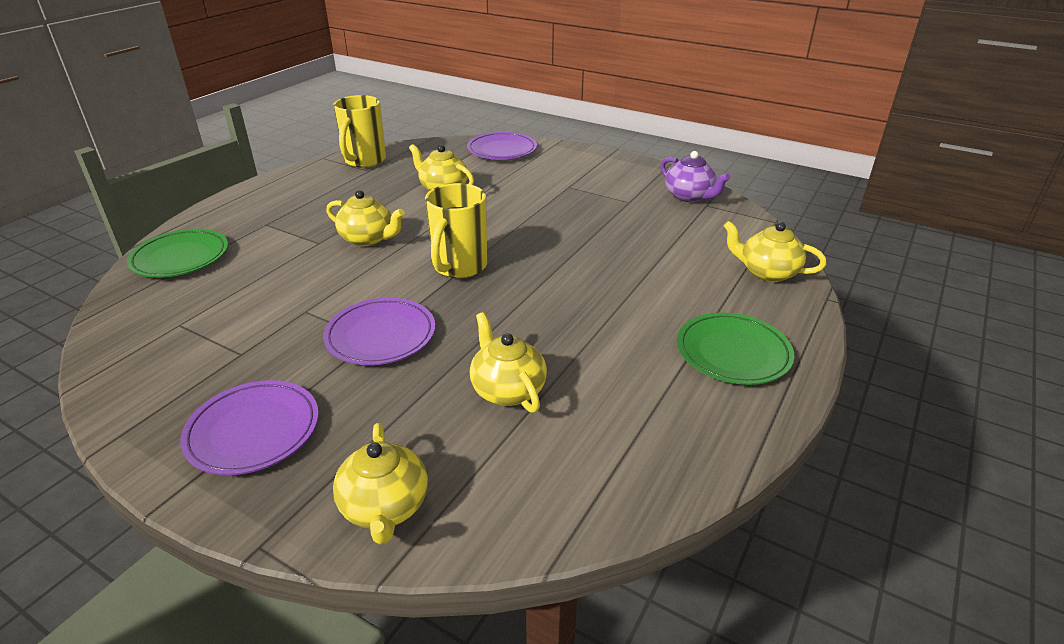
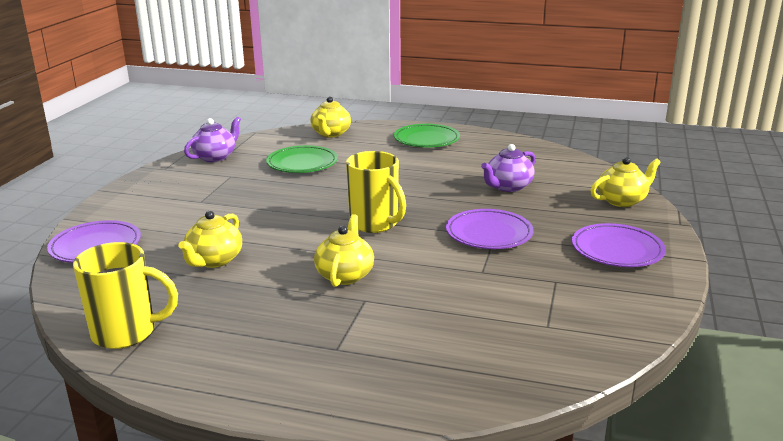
camera: 105 degrees left, 10 degrees down
green plate [127,229,228,278] -> green plate moved to [266,145,338,173]
yellow mug [425,183,487,278] -> yellow mug turned 45 degrees clockwise [346,151,406,233]
yellow teapot [470,312,547,413] -> purple teapot [481,144,536,192]

